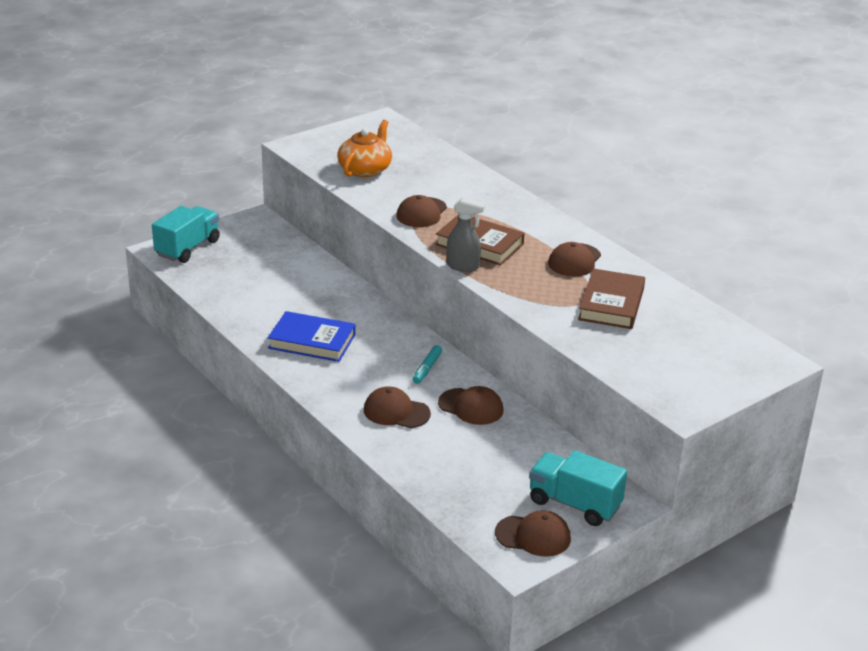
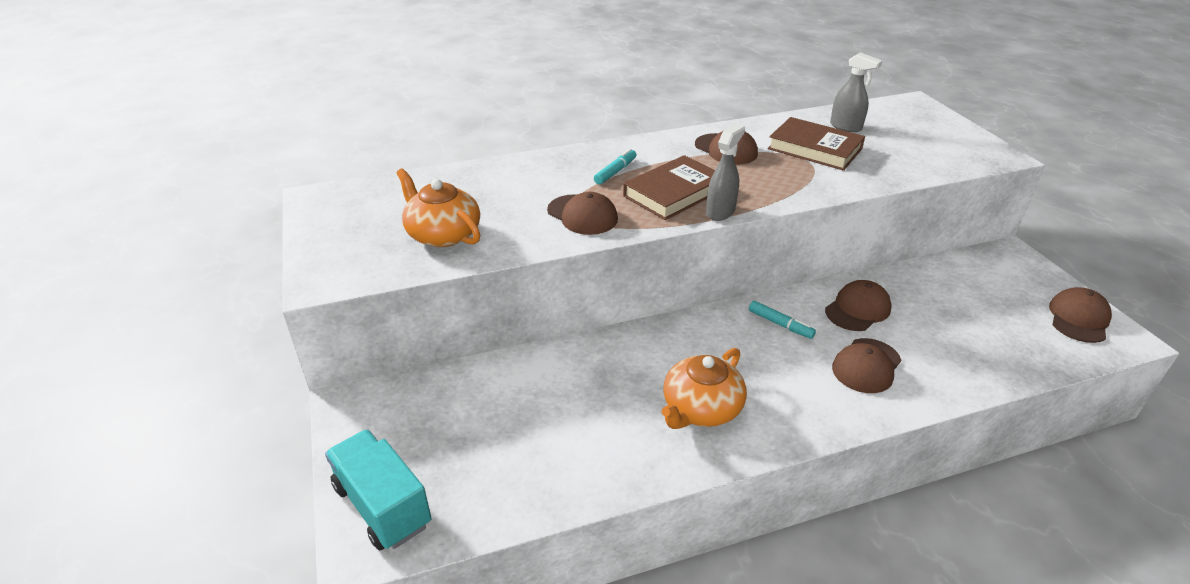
camera: 70 degrees left, 5 degrees up
blue book [268,311,356,362] -> orange teapot [661,348,747,429]
turquoise truck [529,450,627,526] -> none
none -> turquoise marker [594,149,636,185]
none -> grey spray bottle [830,52,882,132]

